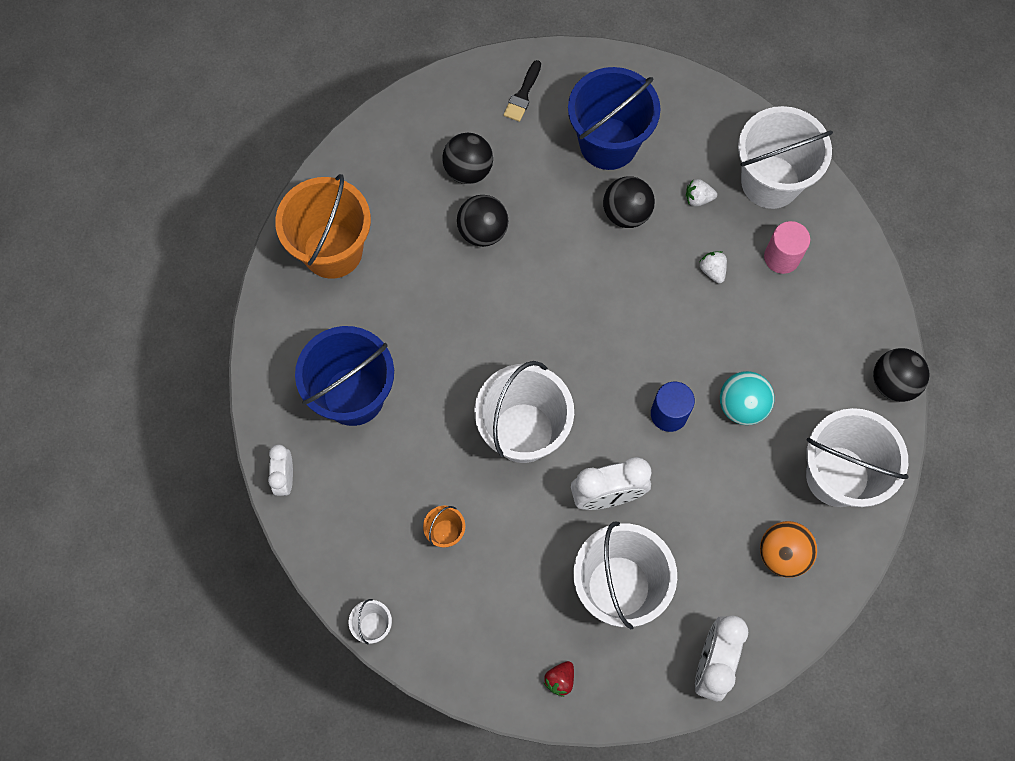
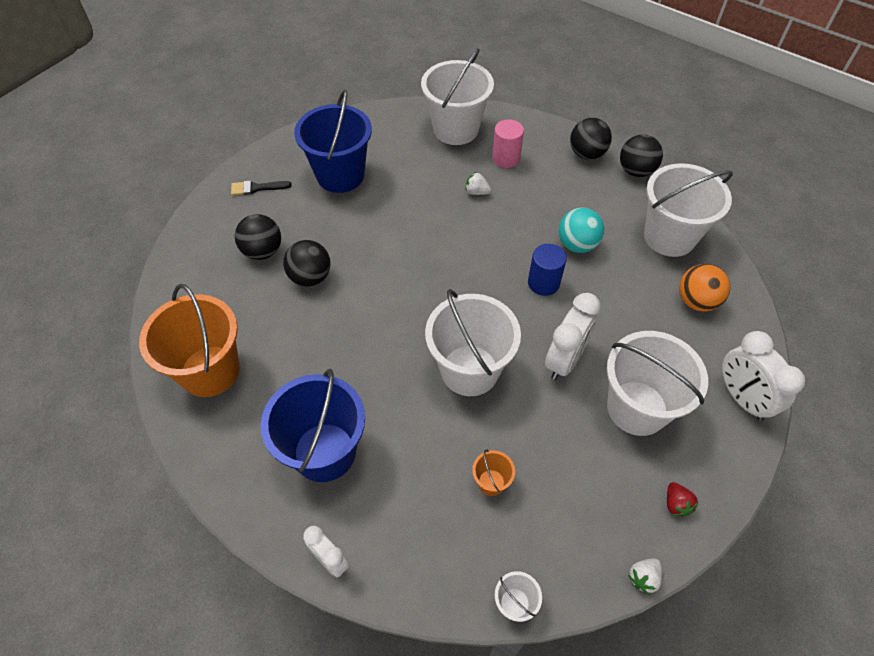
camera: 45 degrees left, 15 degrees down
black brush [504,60,541,122] -> black brush turned 105 degrees clockwise [231,180,292,195]
black ball [603,176,655,228] -> black ball moved to [570,118,612,160]
white strawberry [686,179,717,206] -> white strawberry moved to [628,558,662,595]

